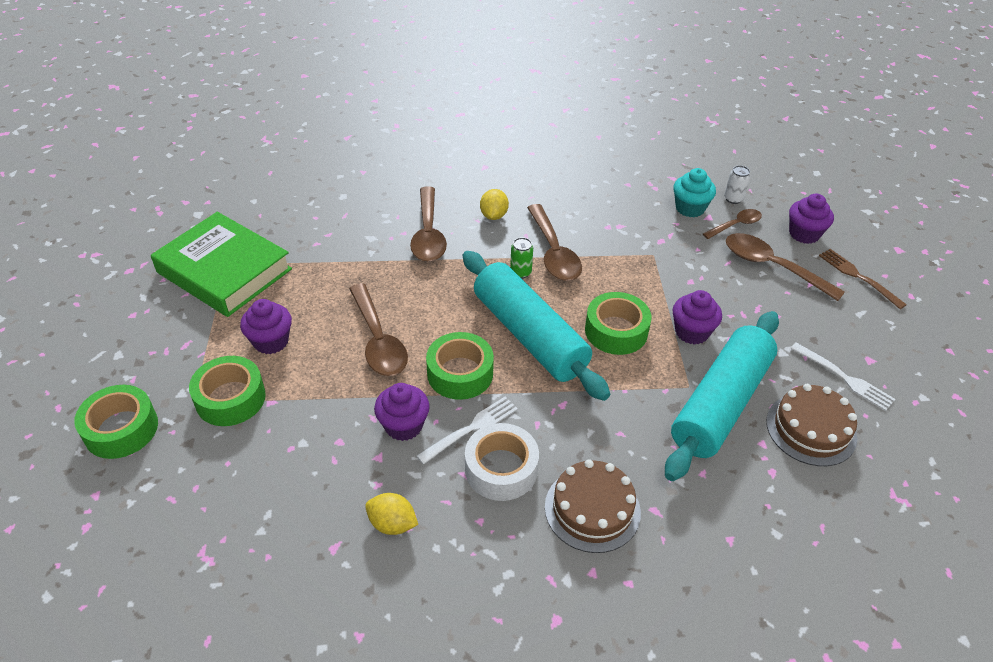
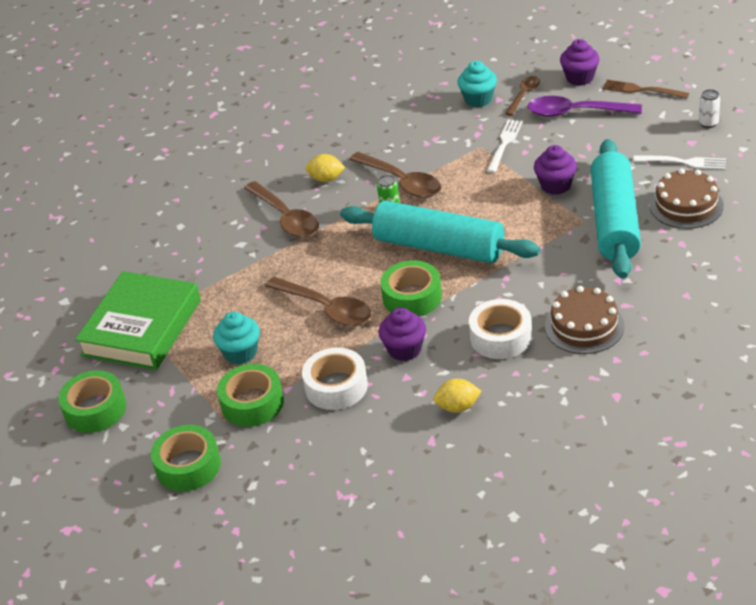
camera: 25 degrees left, 5 degrees down
green book [151,212,292,317] -> green book turned 75 degrees counterclockwise [75,271,201,370]
purple cupcake [240,299,292,354] -> turquoise cupcake [213,312,260,365]
white fork [416,396,518,464] -> white fork moved to [487,120,523,173]
yellow lemon [480,189,509,220] -> yellow lemon turned 60 degrees counterclockwise [305,154,345,182]
green tape [585,292,651,355] -> green tape moved to [58,370,126,433]
white can [724,165,751,204] -> white can moved to [699,89,720,128]
brown spoon [726,233,845,301] -> purple spoon [528,96,642,117]
none -> white tape [302,347,368,410]

